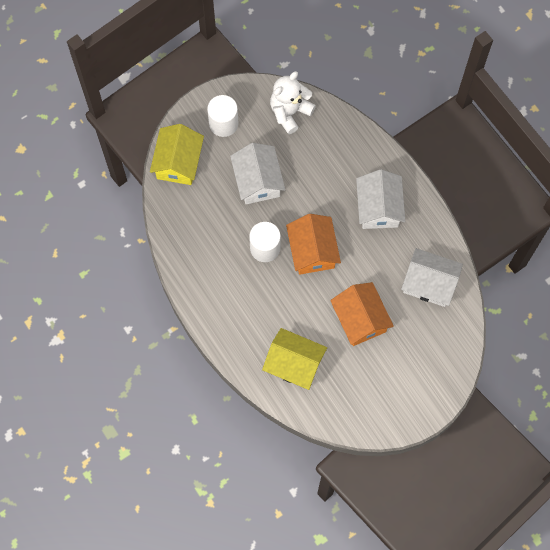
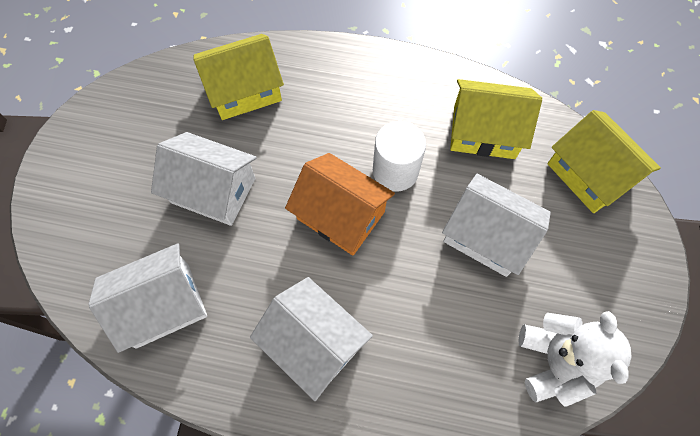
camera: 135 degrees right, 5 degrees down
white cylinder [207,95,239,137] -> none
orange house [330,282,394,346] -> white house [151,132,257,226]
none -> yellow house [450,79,542,159]

